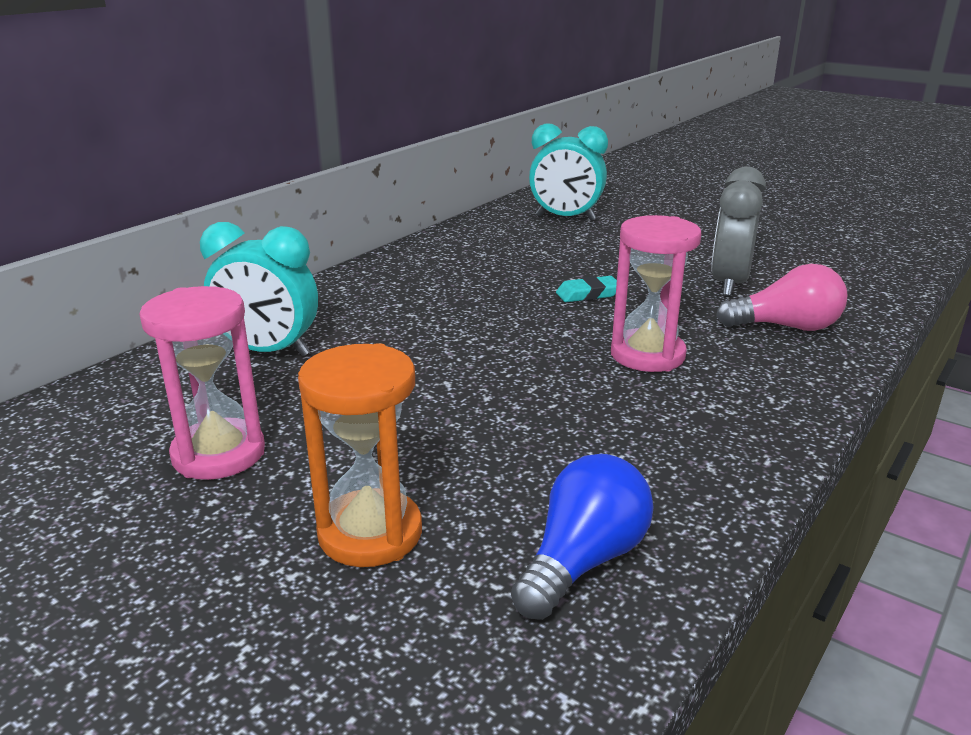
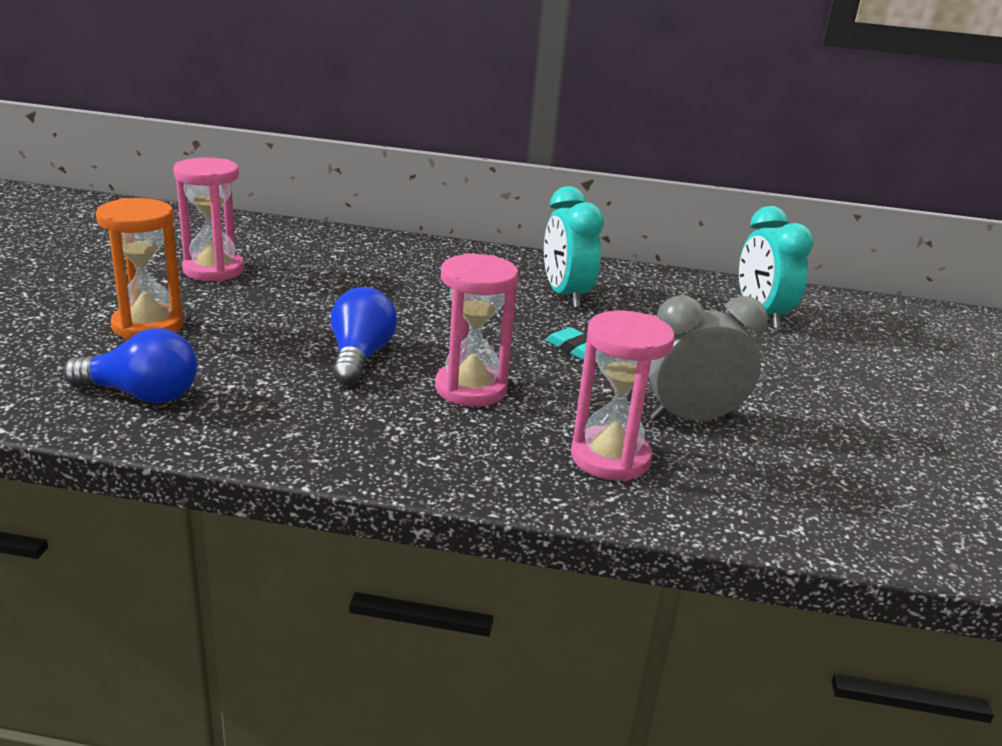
camera: 60 degrees right, 0 degrees up
turquoise clock [200,222,318,356] -> turquoise clock moved to [544,186,604,308]
pink light bulb [716,264,847,331] -> pink hourglass [571,311,675,481]
none -> blue light bulb [331,287,397,386]

